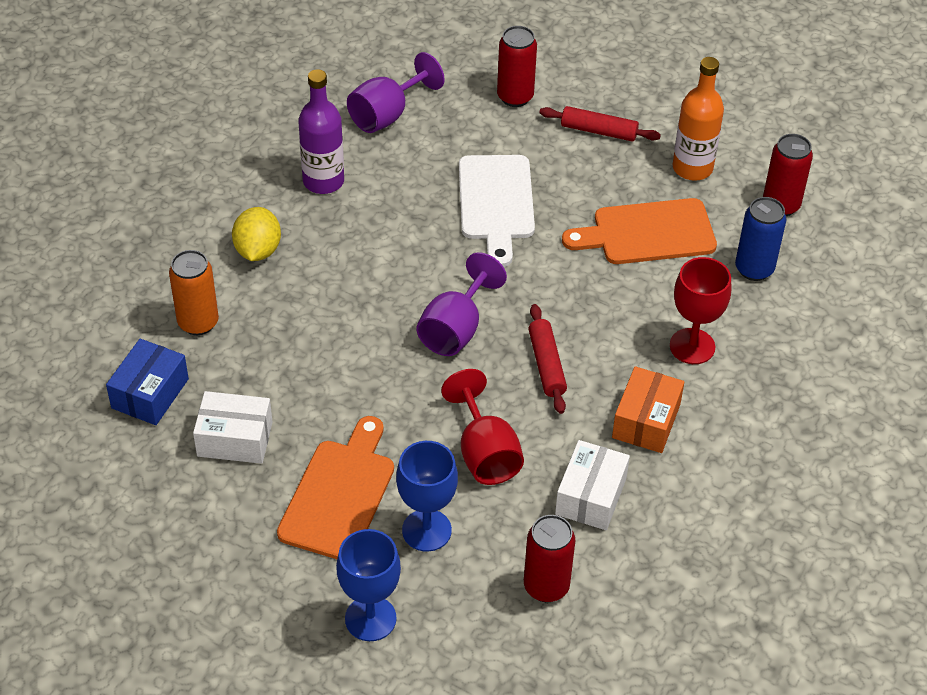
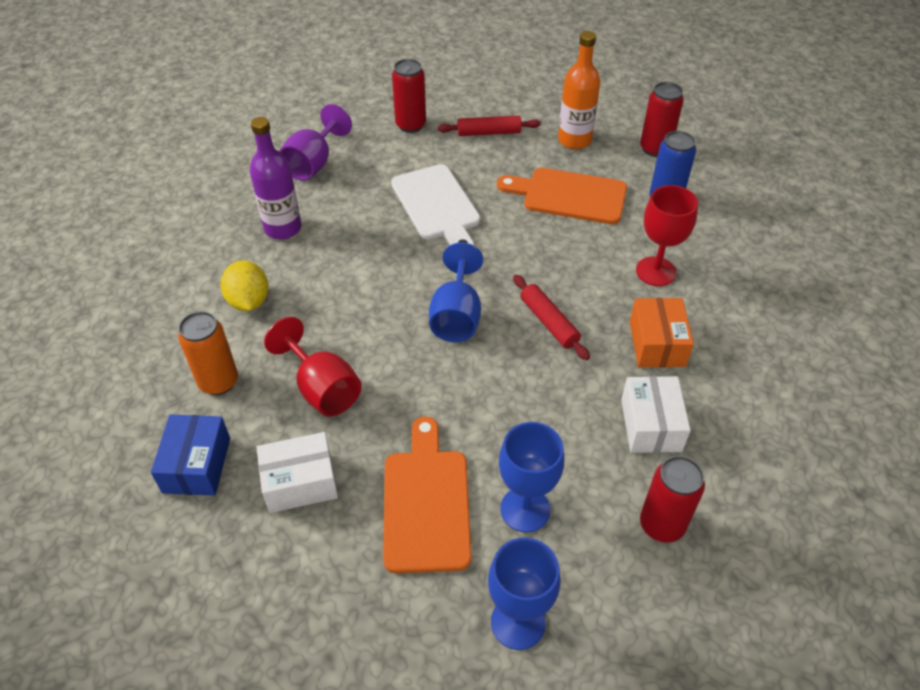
camera: 20 degrees left, 0 degrees up
purple goblet [416,253,507,356] -> blue goblet [429,243,483,342]
red goblet [441,369,524,485] -> red goblet moved to [264,317,362,417]
orange cutting board [562,198,717,264] -> orange cutting board turned 45 degrees clockwise [497,168,627,224]

